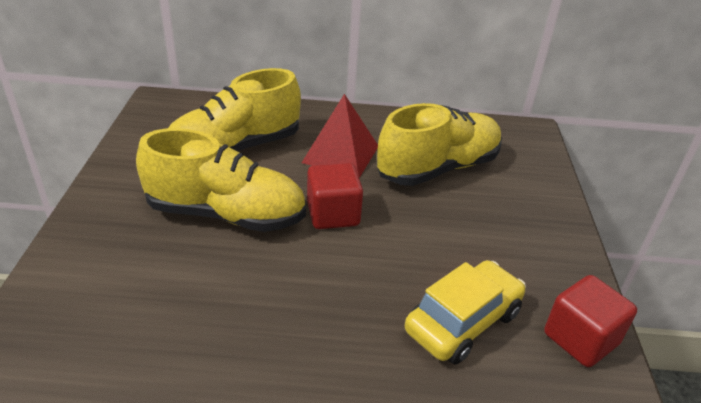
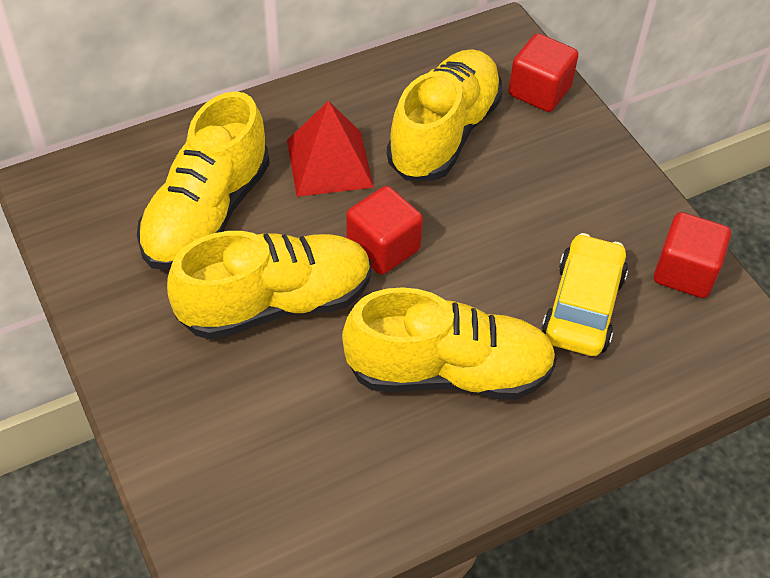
camera: 30 degrees left, 15 degrees up
none -> yellow shoe [342,287,557,400]
none -> red cube [509,33,579,112]

